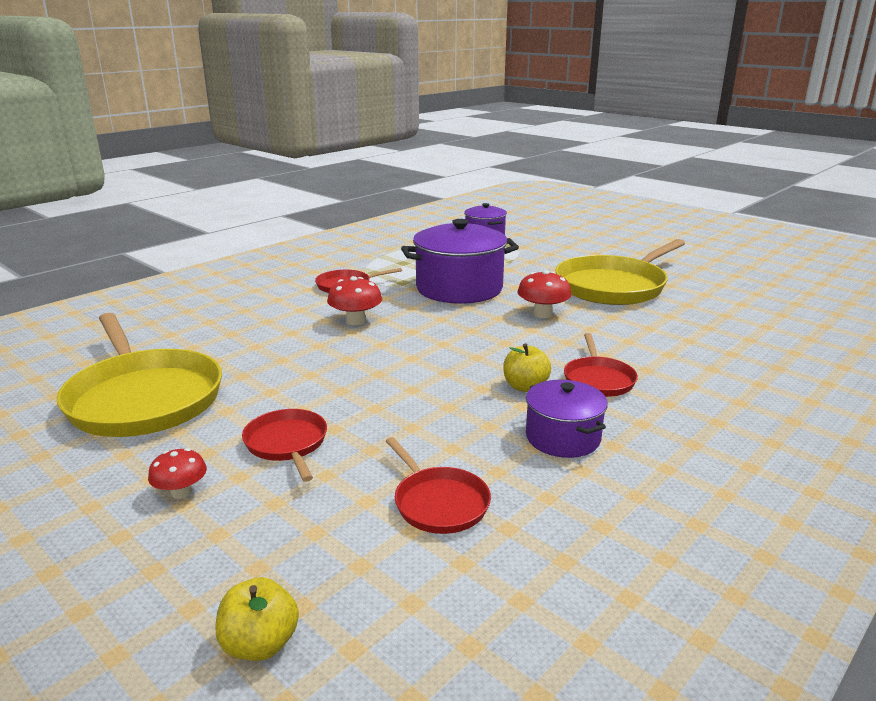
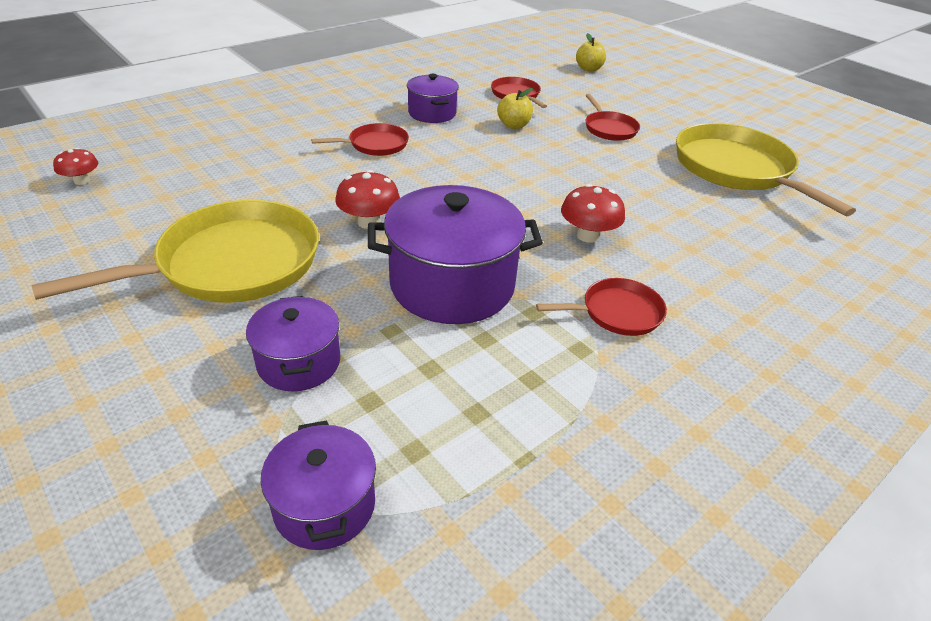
camera: 175 degrees left, 15 degrees up
red mushroom [148,448,207,499] -> red mushroom moved to [53,148,98,185]
yellow apple [503,343,551,392] -> yellow apple moved to [497,88,533,129]
red pan [564,333,638,397] -> red pan turned 60 degrees clockwise [311,123,409,156]
none -> purple pot [246,296,340,391]

